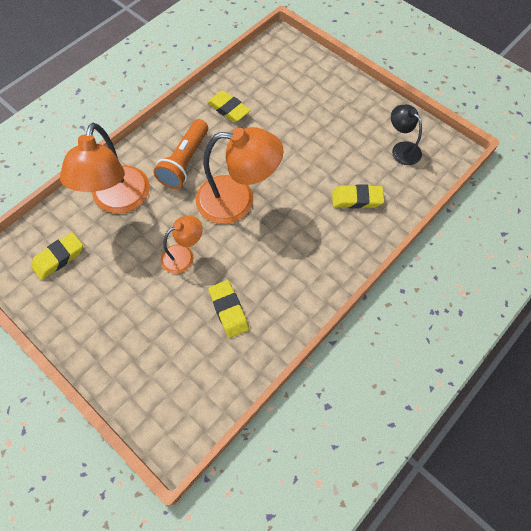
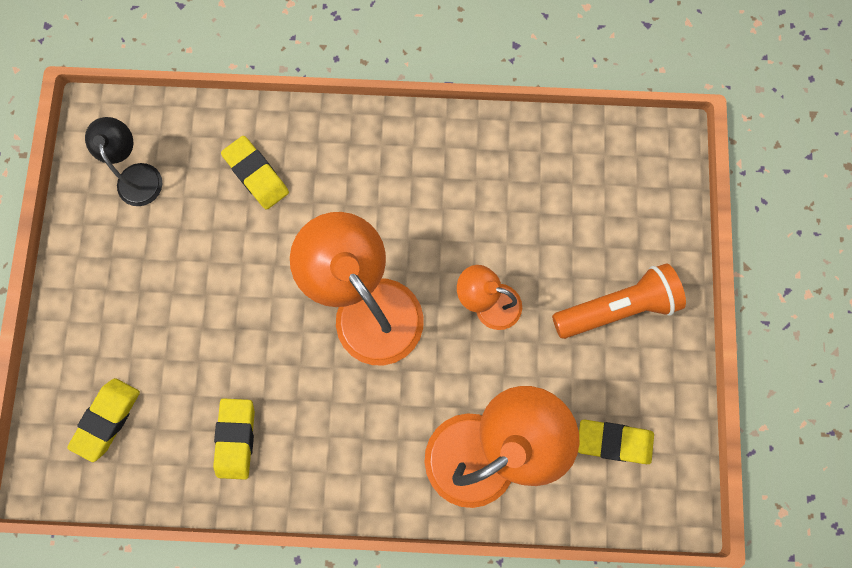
camera: 130 degrees left, 15 degrees up
orange flashlight [153,119,208,189] -> orange flashlight moved to [552,263,686,339]
yellow eraser [208,280,249,338] -> yellow eraser moved to [67,378,140,462]
black lamp [391,105,422,165] -> black lamp turned 150 degrees clockwise [85,117,162,206]

